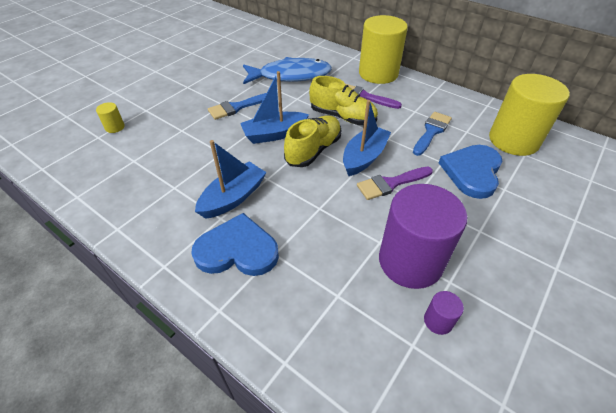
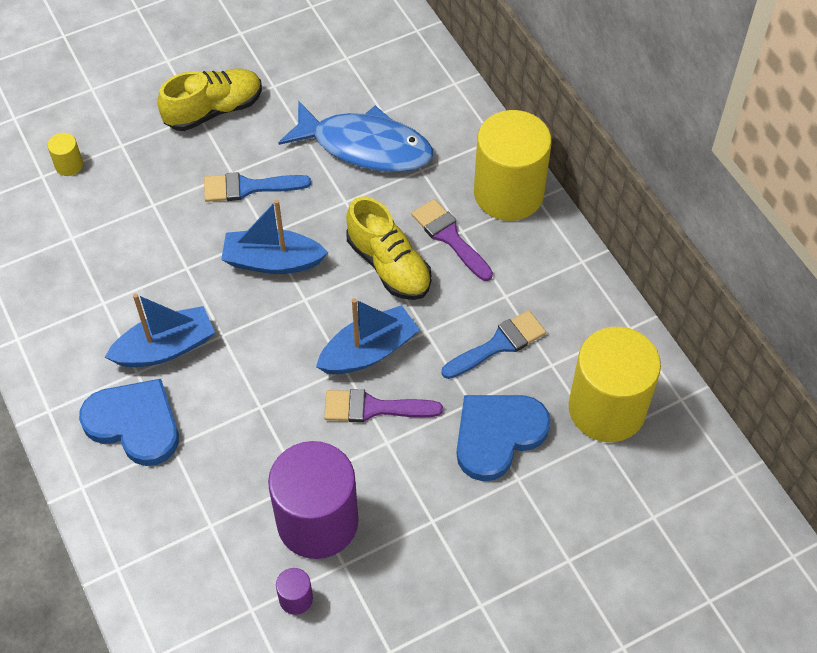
camera: 25 degrees right, 10 degrees up
yellow shoe [284,115,341,167] -> yellow shoe moved to [157,69,262,131]

